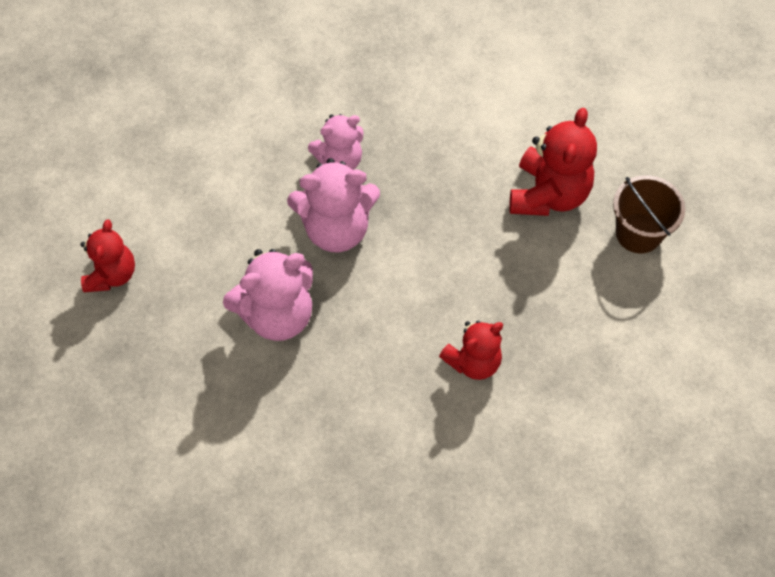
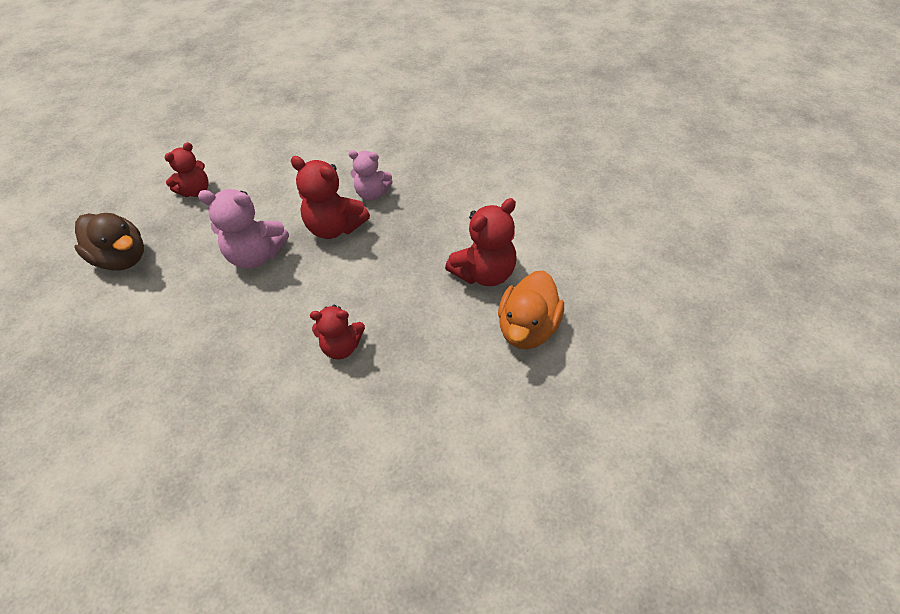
camera: 35 degrees right, 10 degrees down
pink teddy bear [287,158,380,252] -> red teddy bear [291,156,370,239]
brown bucket [613,175,685,253] -> orange duck [498,270,564,349]
none -> brown duck [74,213,144,271]

